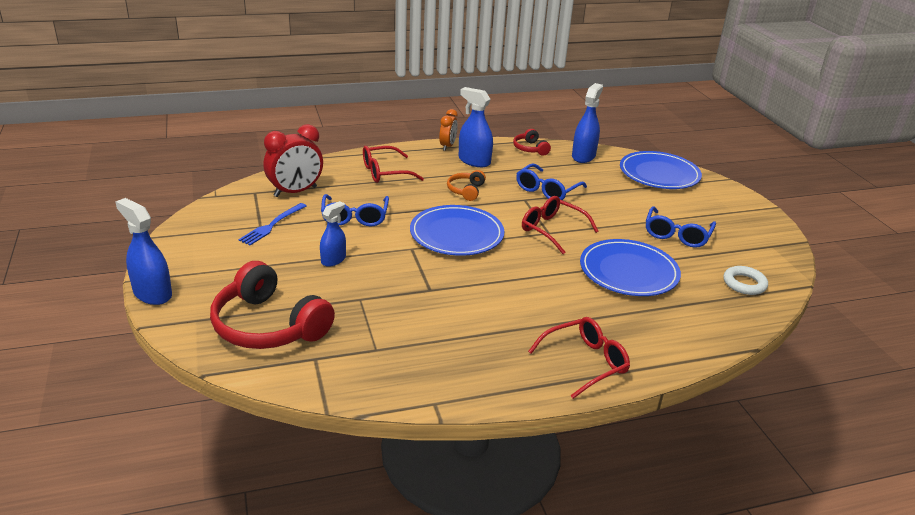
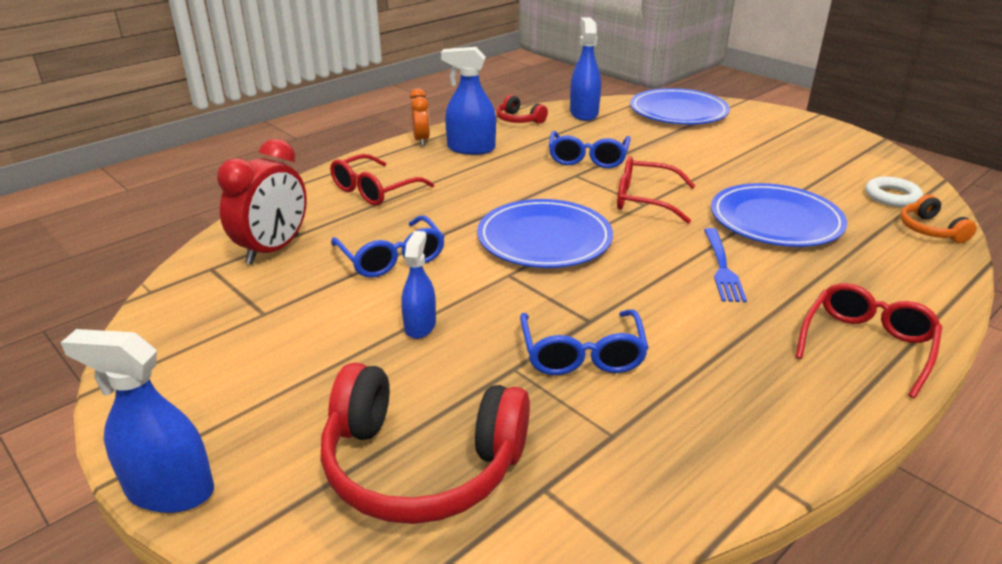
camera: 25 degrees left, 0 degrees up
blue fork [238,203,306,245] -> blue fork moved to [704,228,747,302]
orange headphones [447,170,486,201] -> orange headphones moved to [901,195,977,243]
blue glasses [646,206,716,248] -> blue glasses moved to [520,310,649,375]

